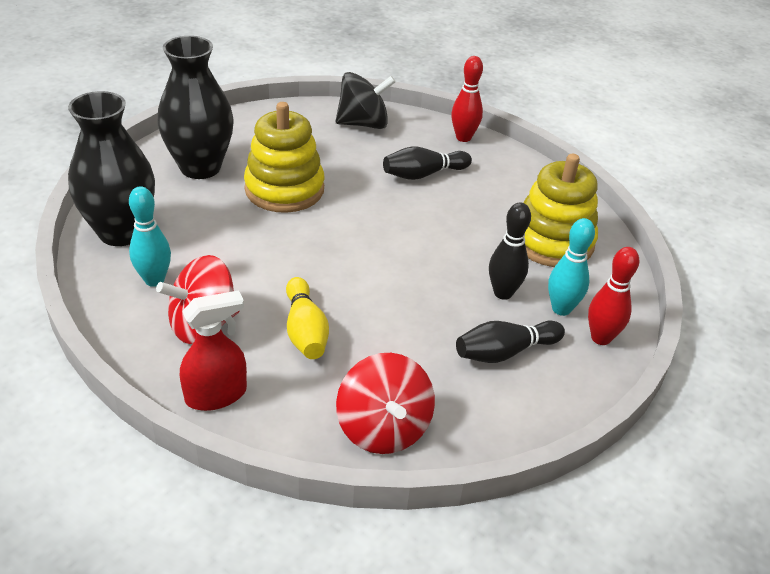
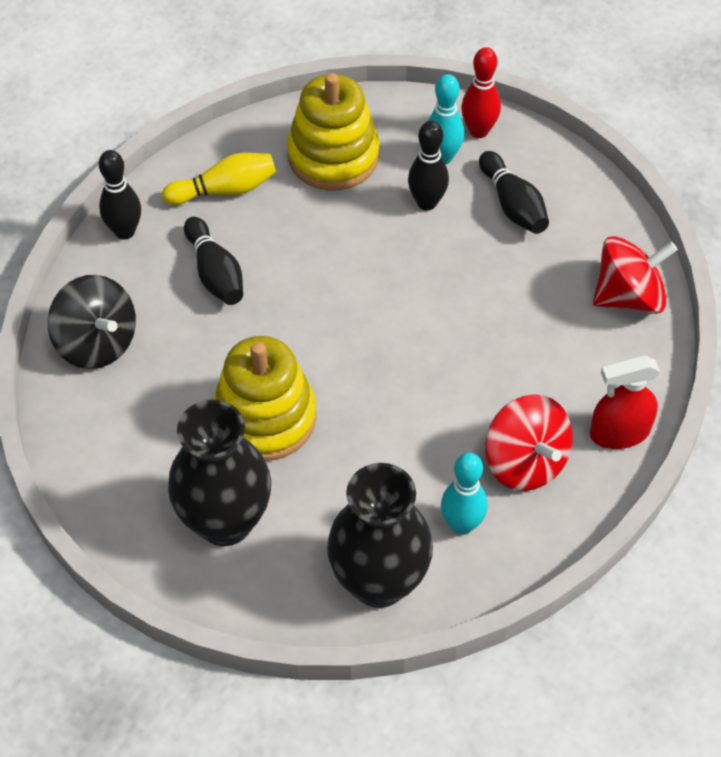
camera: 90 degrees left, 15 degrees up
red spray bottle [180,290,247,411] -> red spray bottle turned 75 degrees counterclockwise [590,355,660,449]
yellow bowling pin [286,277,329,359] -> yellow bowling pin moved to [162,153,276,205]
black spinning top [336,72,396,129] -> black spinning top turned 150 degrees clockwise [48,275,136,369]
red bowling pin [451,56,483,142] -> black bowling pin [99,150,141,239]

